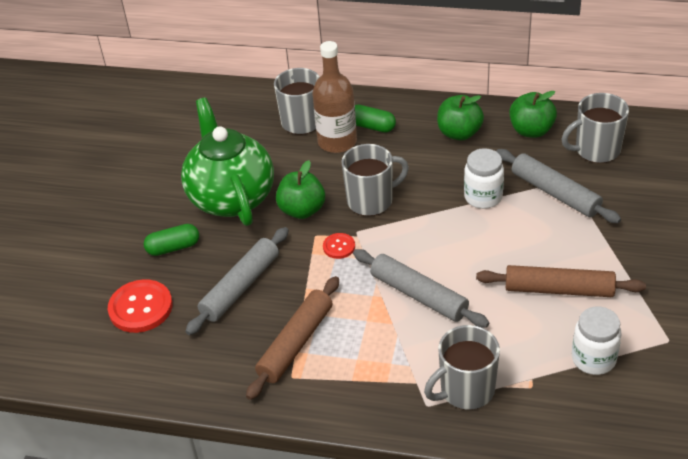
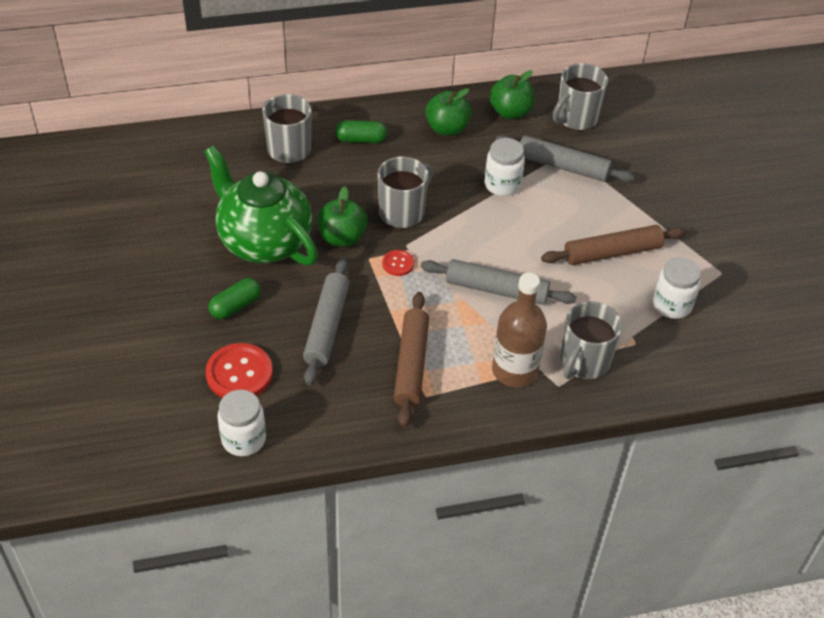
camera: 30 degrees left, 5 degrees up
brown bottle [312,41,357,153] -> brown bottle moved to [492,273,547,387]
none -> white jar [218,390,266,456]

